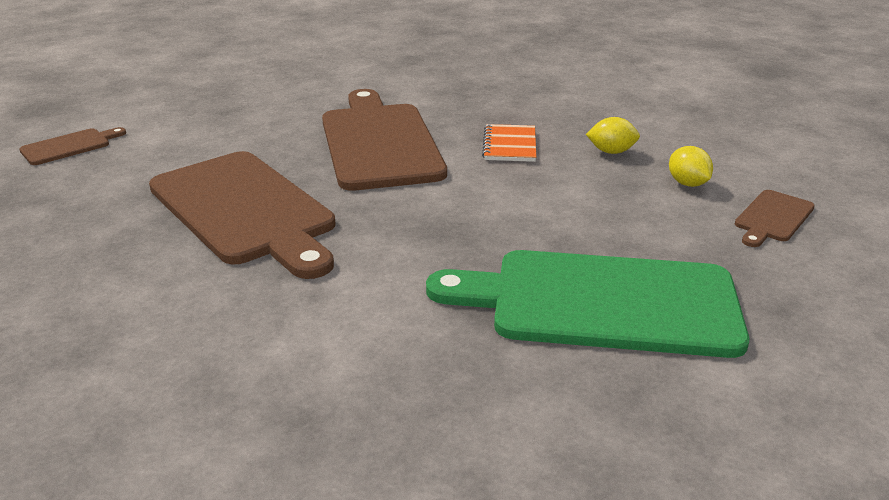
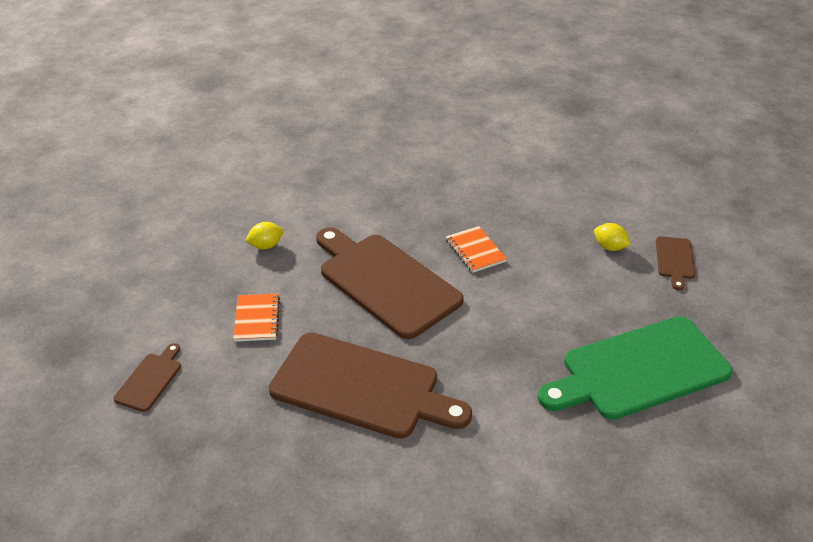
camera: 30 degrees left, 10 degrees up
yellow lemon [586,117,640,154] -> yellow lemon moved to [245,222,283,249]
none -> orange notebook [233,294,280,342]

